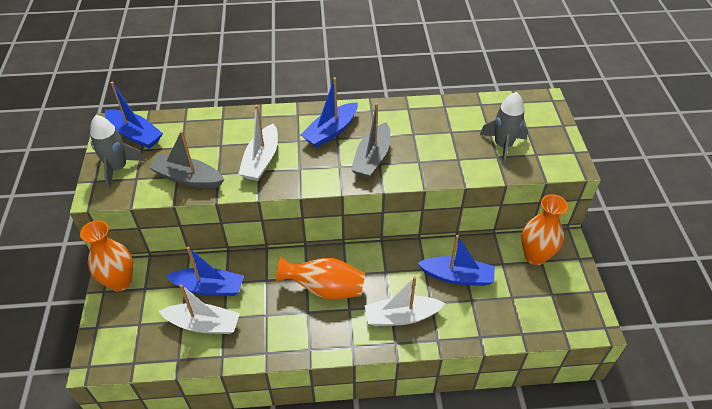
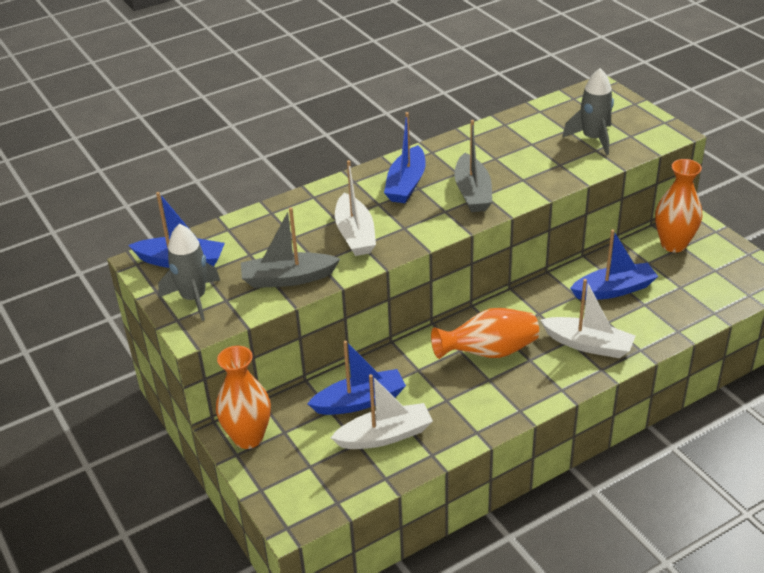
camera: 25 degrees left, 10 degrees down
white boat [365,276,445,326] -> white boat turned 120 degrees counterclockwise [540,279,635,358]

